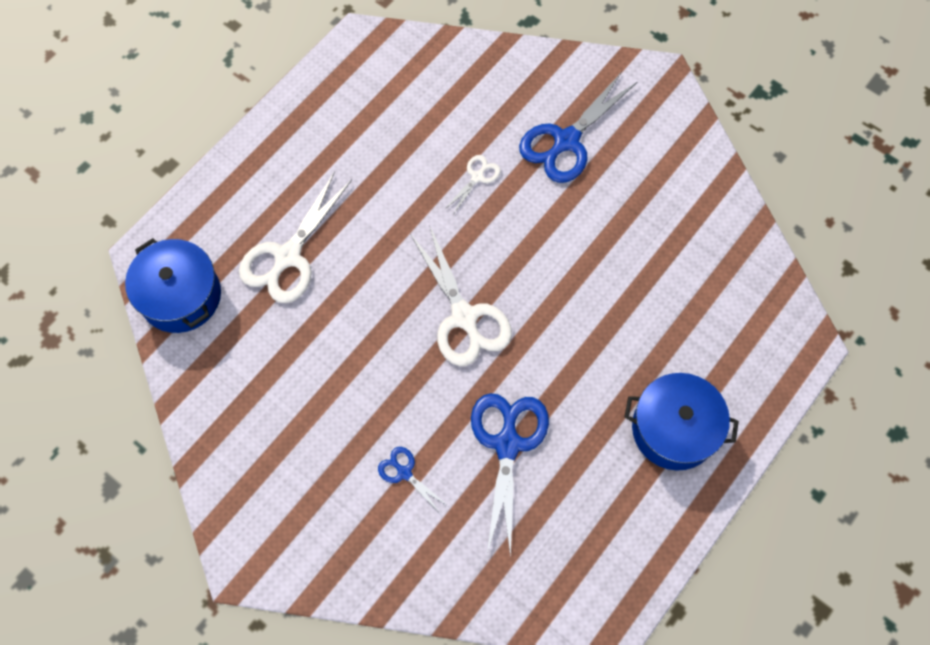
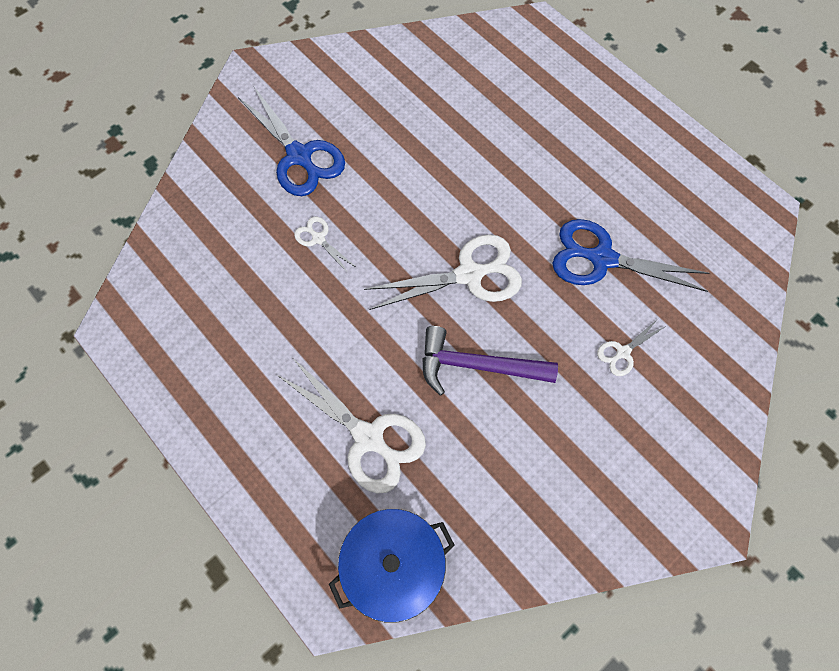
camera: 80 degrees left, 0 degrees up
blue scissors [378,447,448,512] -> white scissors [597,319,666,376]
blue pot [624,373,739,470] -> none
none -> purple hammer [422,326,558,396]

